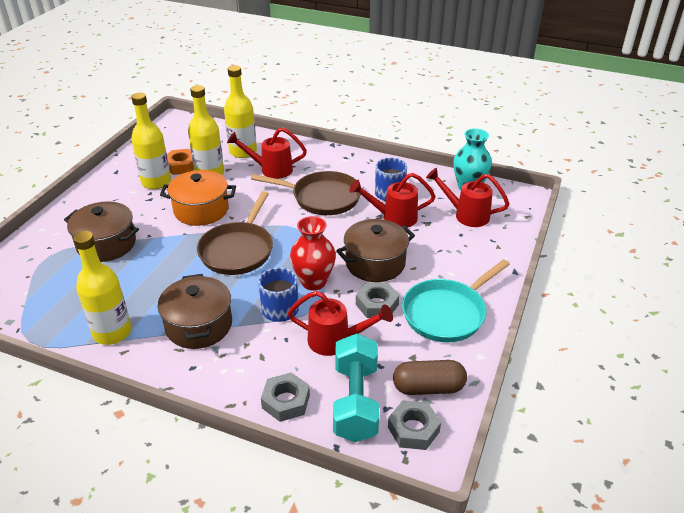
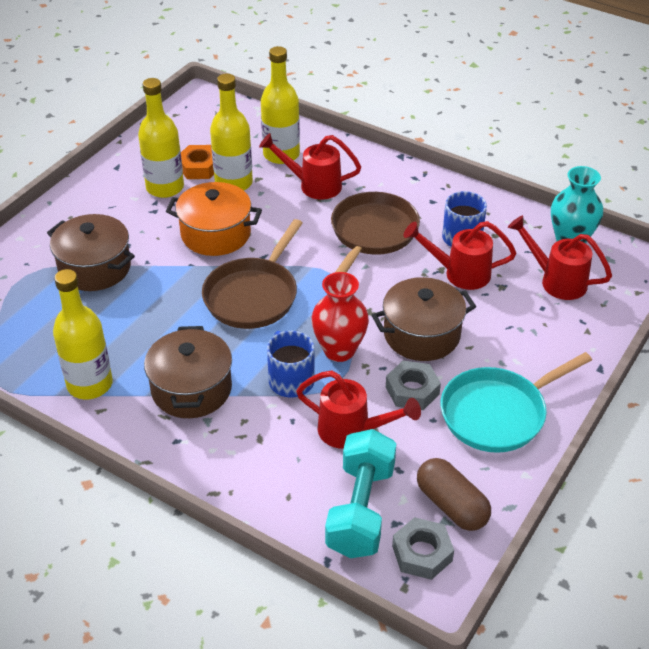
camera: 10 degrees right, 5 degrees up
brown pan [251,171,361,215] -> brown pan turned 90 degrees counterclockwise [331,192,420,273]
grey nut [261,373,310,422] -> none
brown capsule [393,360,467,395] -> brown capsule turned 45 degrees clockwise [417,458,491,531]

